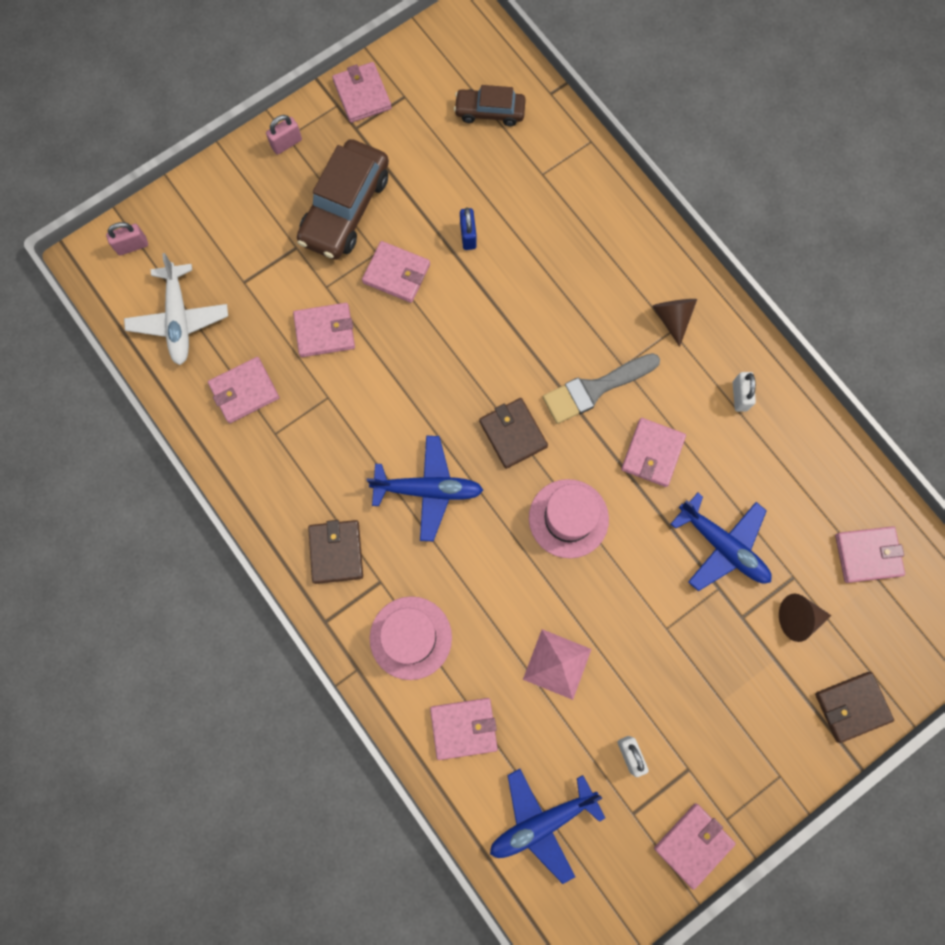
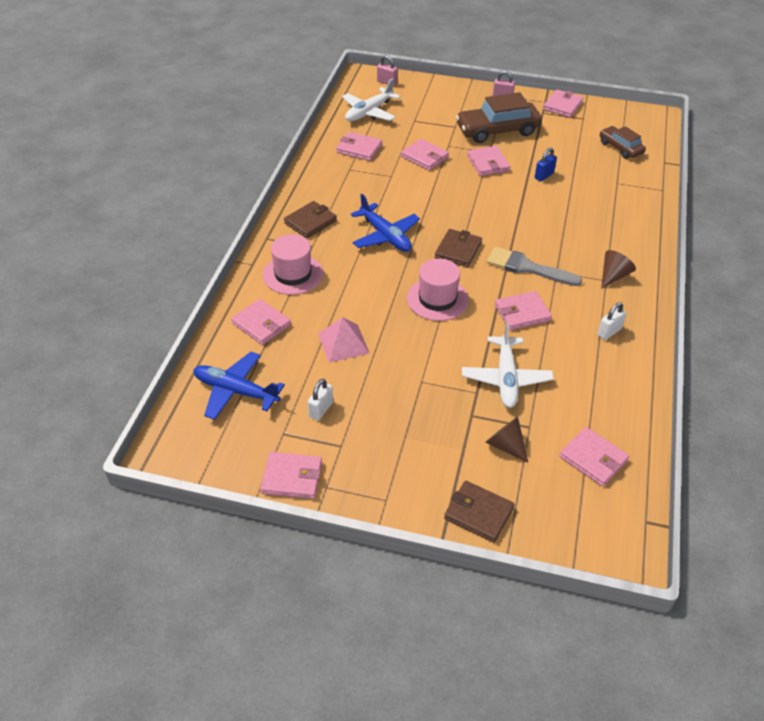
camera: 50 degrees right, 30 degrees down
blue plane [671,493,772,591] -> white plane [462,322,554,408]

